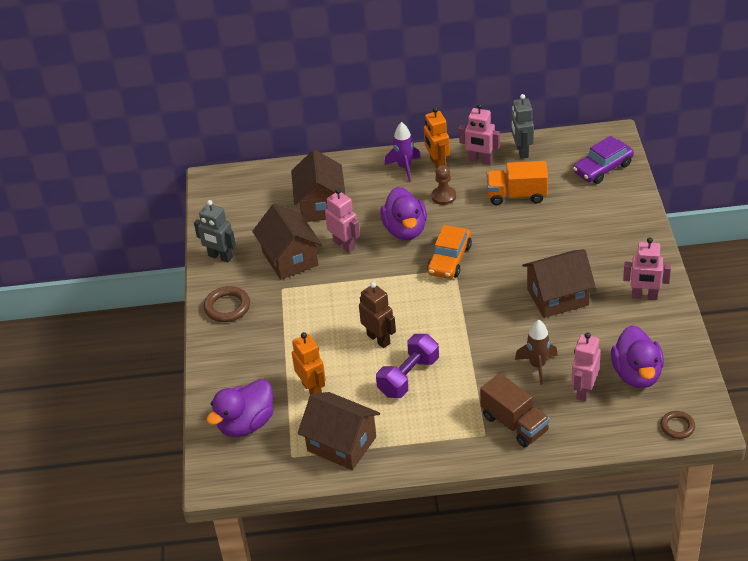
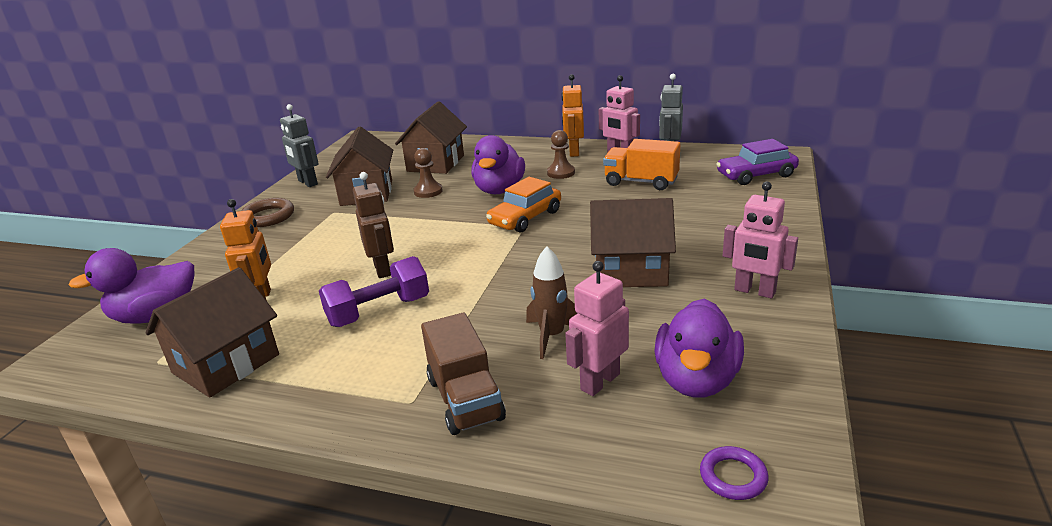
camera: 20 degrees right, 15 degrees down
brown house [298,392,380,470] -> brown house turned 75 degrees clockwise [145,267,279,398]
pink robot [325,188,360,253] -> brown pawn [413,148,443,198]
purple rocket [384,122,420,181] -> none
brown ring [661,411,695,439] -> purple ring [700,446,769,500]

